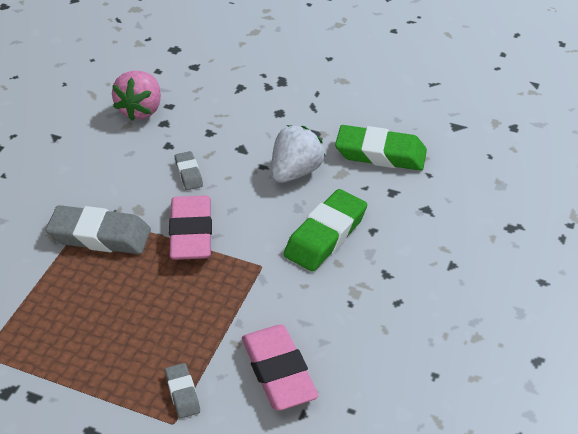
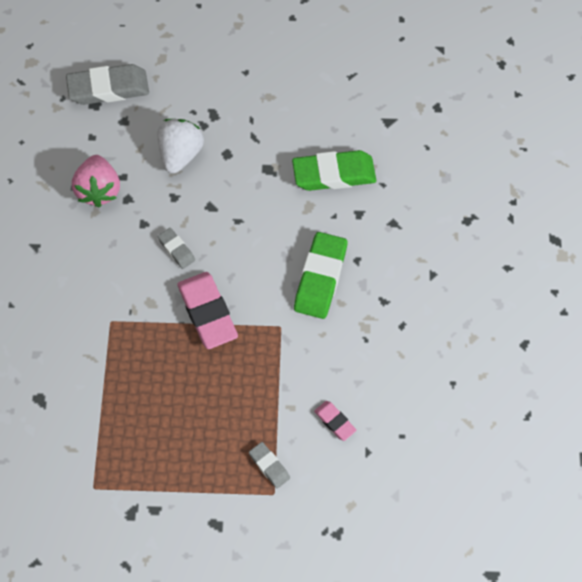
camera: 20 degrees left, 20 degrees up
grey eraser [46,205,151,254] -> grey eraser moved to [66,64,149,105]
pink eraser [242,325,319,411] -> pink eraser [314,401,357,441], size x0.51
white strawberry [271,125,325,183] -> white strawberry moved to [157,119,204,174]

